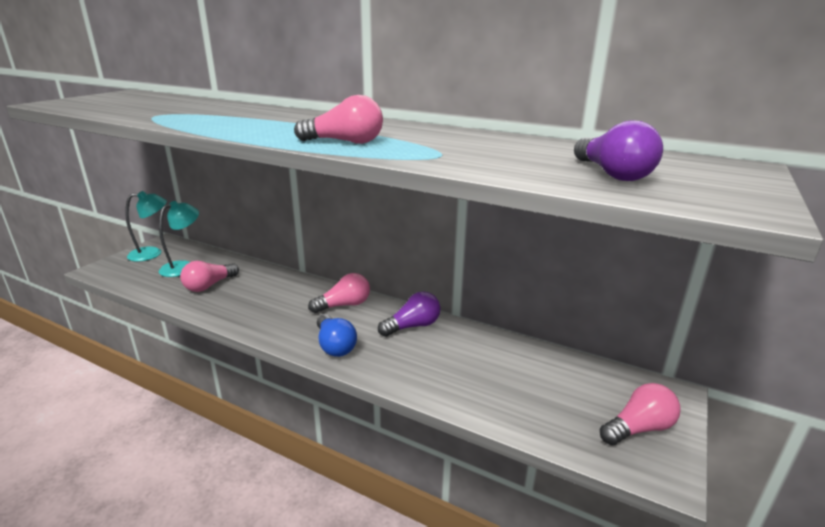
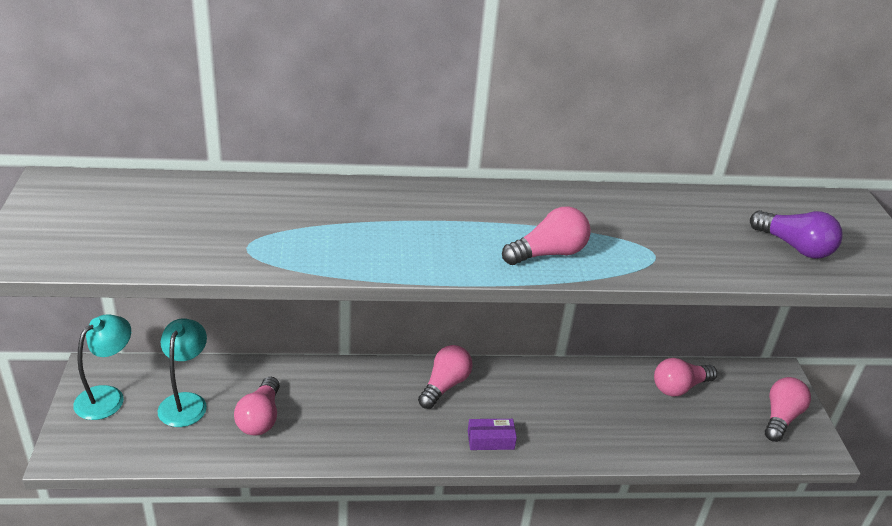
camera: 35 degrees left, 10 degrees up
blue light bulb [317,314,357,357] -> purple box [468,419,517,450]
purple light bulb [378,291,440,337] -> none
none -> pink light bulb [654,358,717,397]

